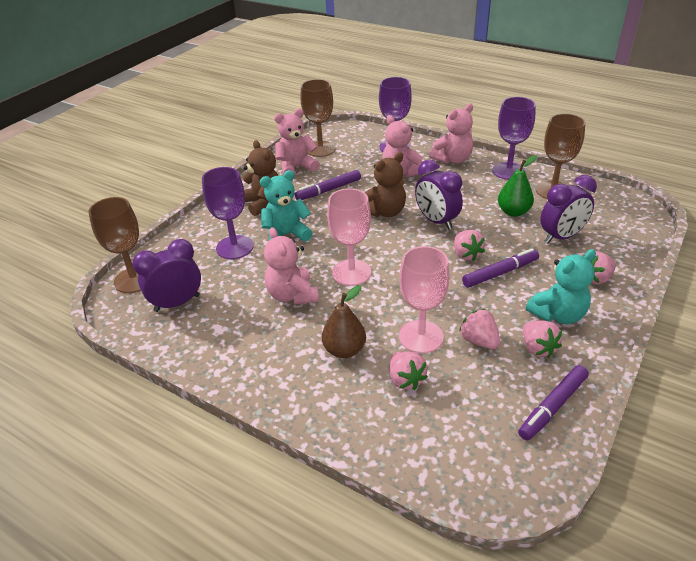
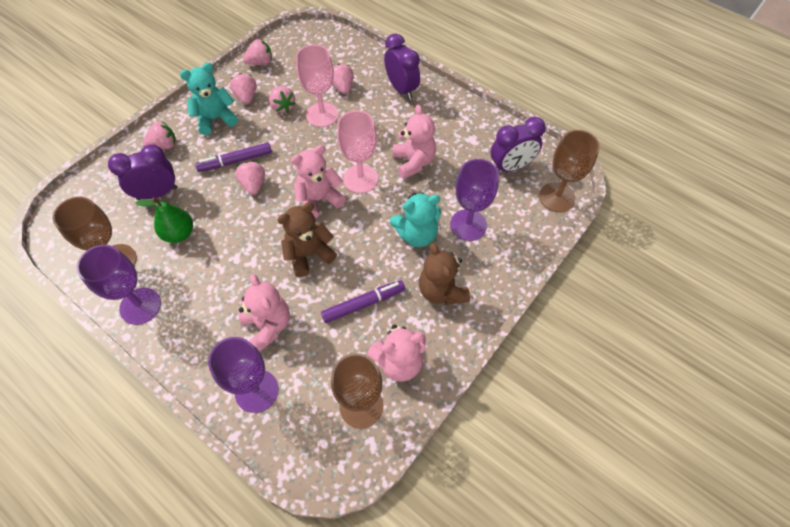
camera: 175 degrees left, 20 degrees up
brown pear [322,285,366,358] -> none
purple clock [415,159,463,230] -> purple clock moved to [384,33,420,100]
pink teddy bear [429,104,473,164] -> pink teddy bear moved to [291,145,346,218]
purple marker [518,365,589,441] -> pink strawberry [243,39,272,65]

